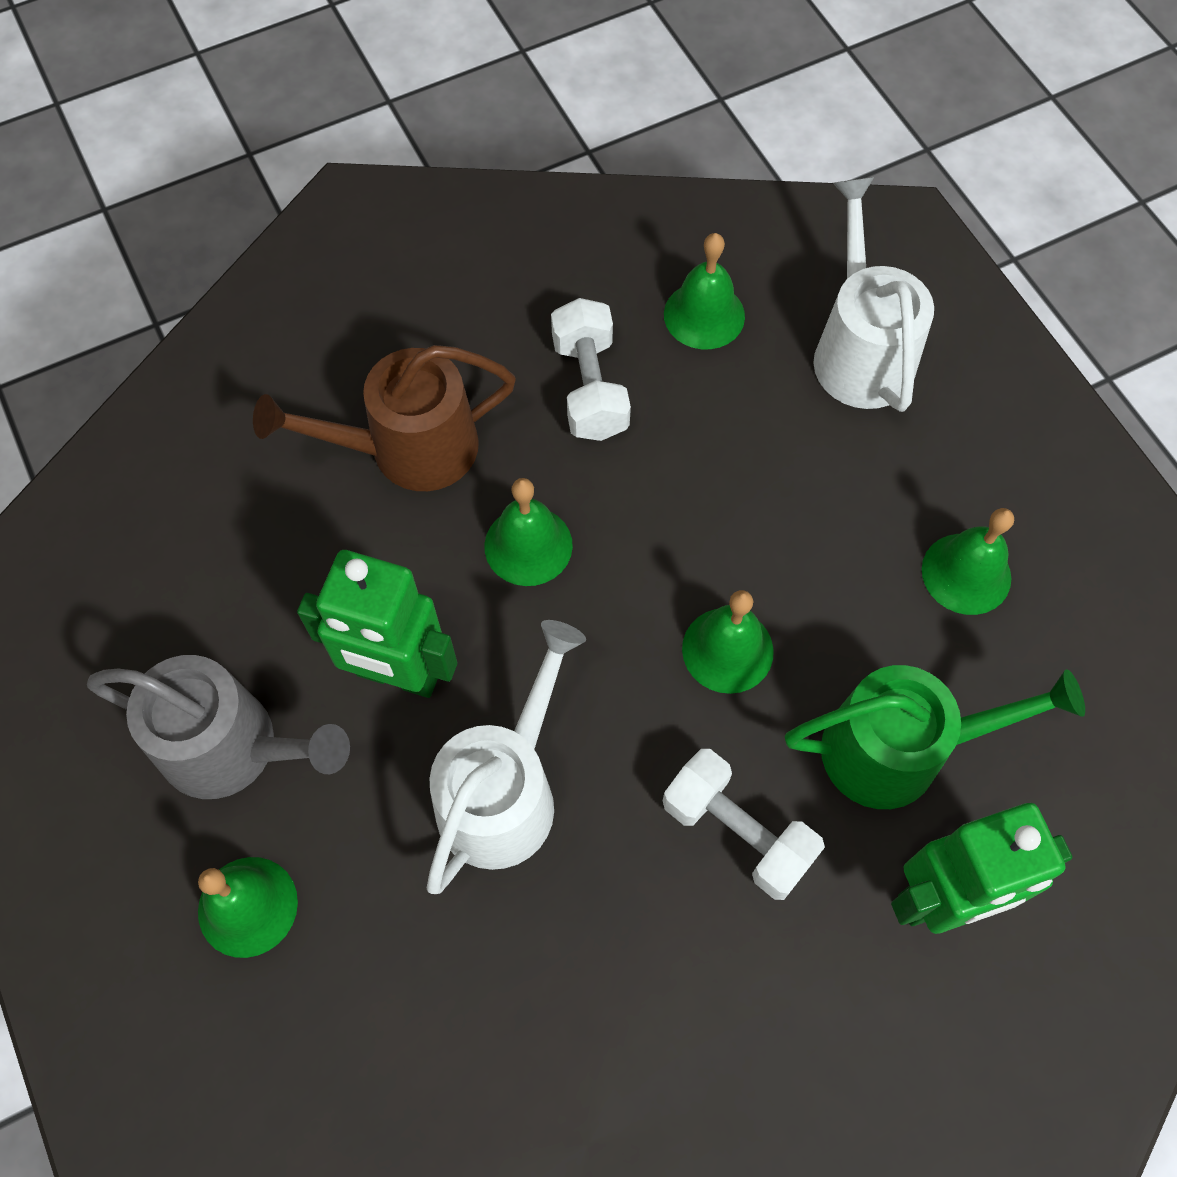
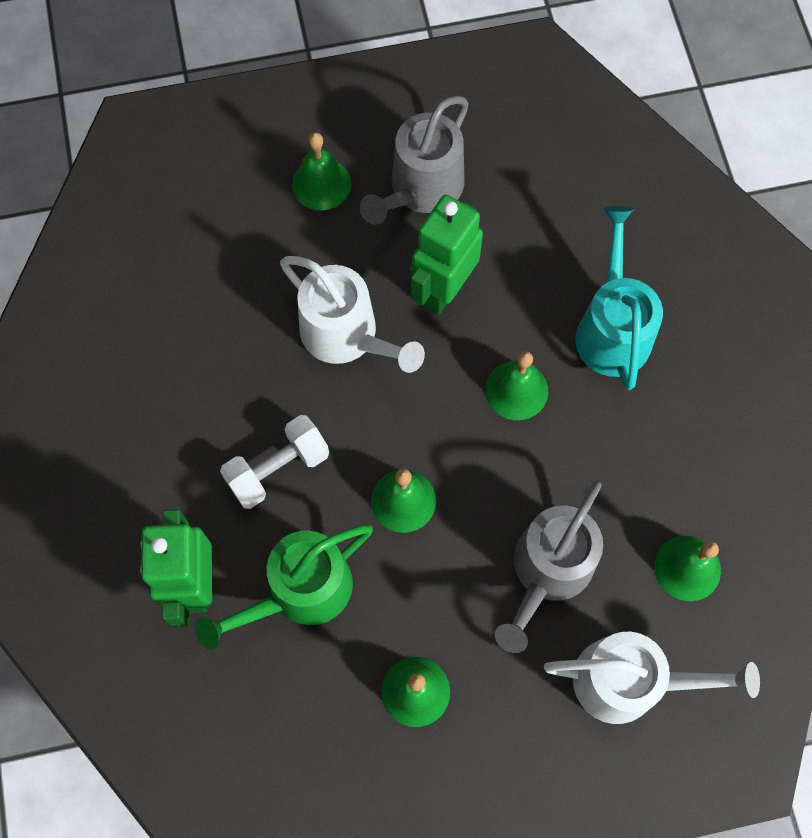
camera: 105 degrees right, 5 degrees up
brown watering can [253,345,516,491] -> turquoise watering can [575,206,663,390]
white dumbbell [551,298,631,441] -> none
green watering can [785,665,1085,809] -> green watering can turned 45 degrees clockwise [195,524,373,650]
none -> grey watering can [495,481,603,653]

